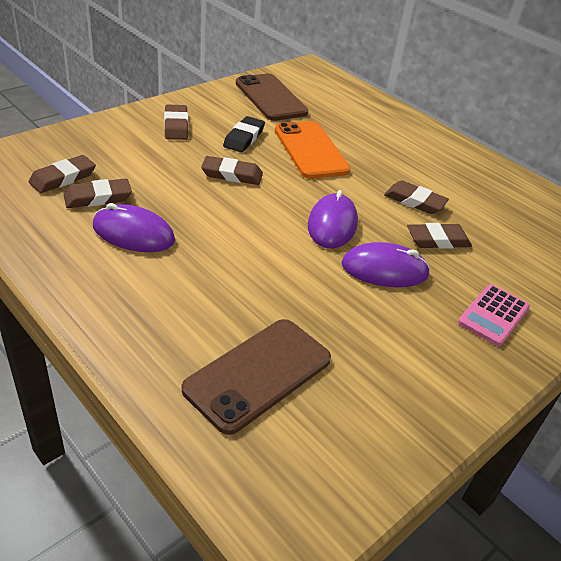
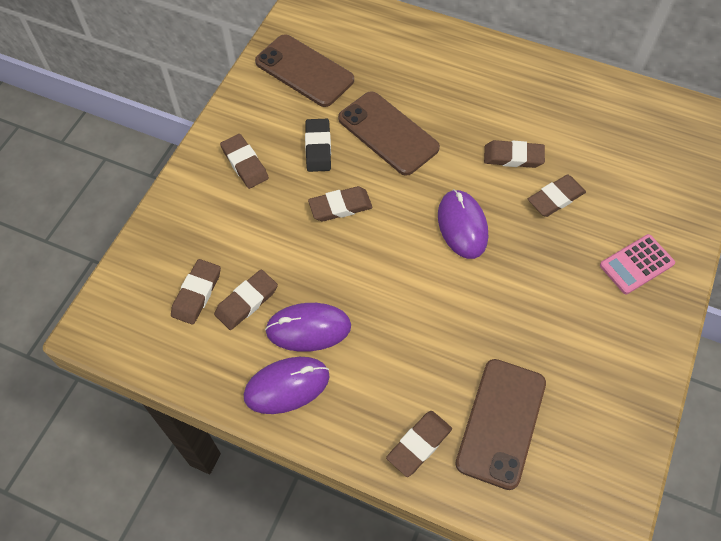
camera: 20 degrees left, 20 degrees up
orange phone [275,121,350,179] -> brown phone [338,91,440,176]
purple mouse [341,242,430,287] -> purple mouse moved to [244,357,330,414]
pink calculator [458,284,530,346] -> pink calculator turned 45 degrees clockwise [600,234,675,294]
none -> brown eraser [386,411,452,477]

